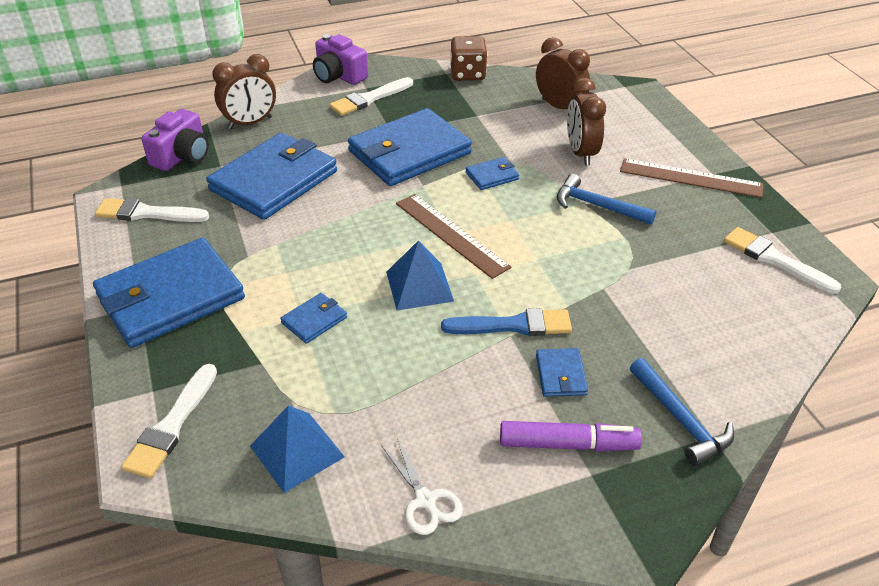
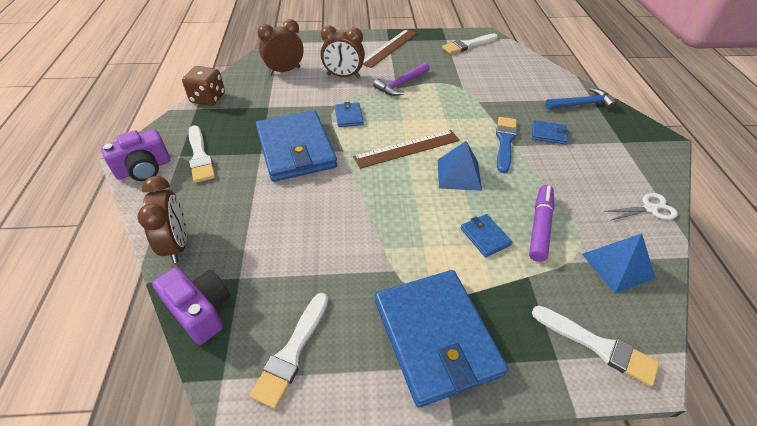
camera: 75 degrees left, 5 degrees up
blue wallet [206,133,337,220] -> none
purple marker [500,421,642,451] -> purple marker moved to [529,185,554,262]
blue hammer [557,174,656,225] -> purple hammer [373,62,430,96]

